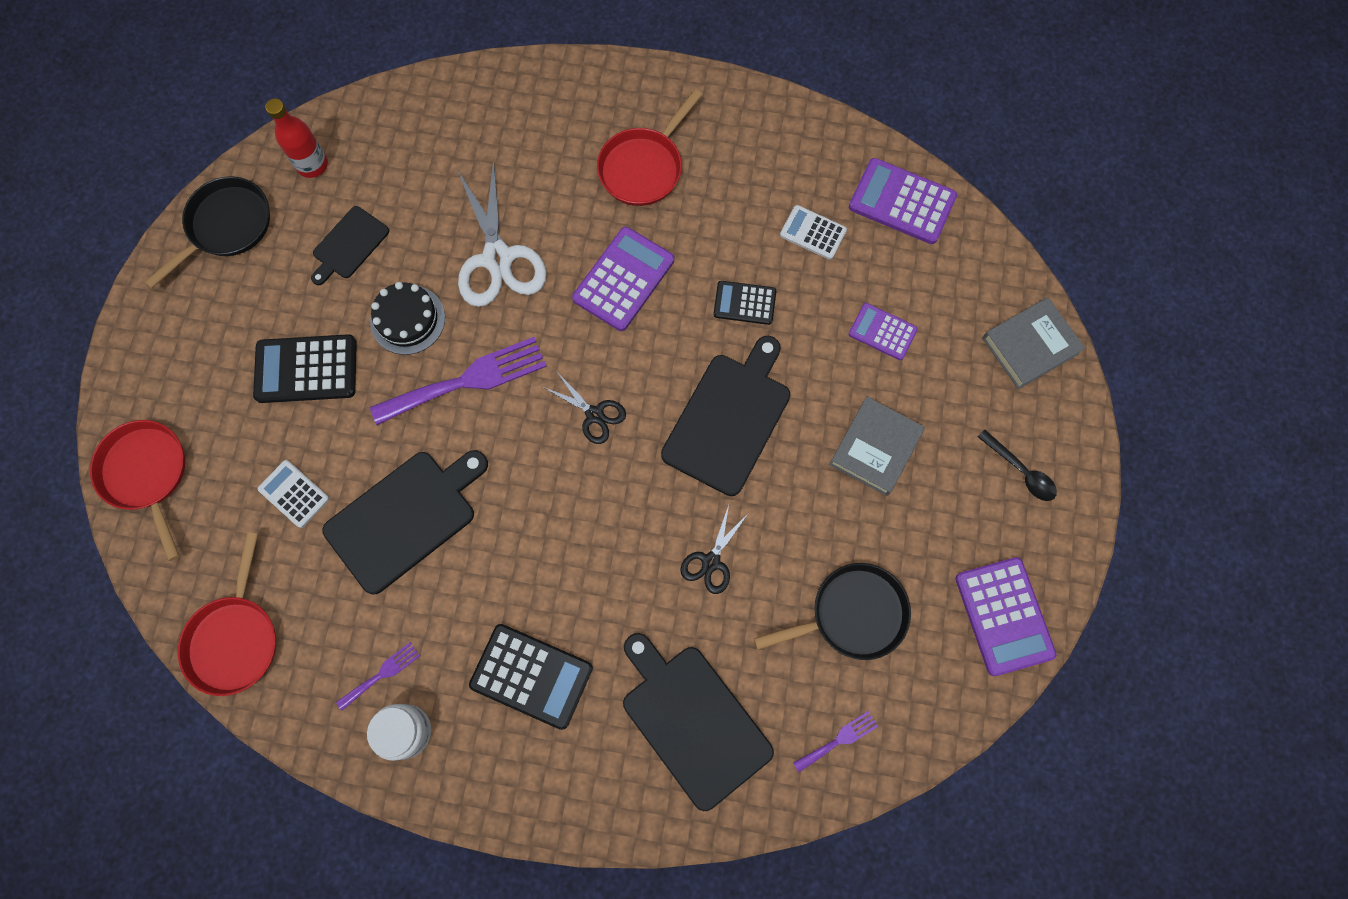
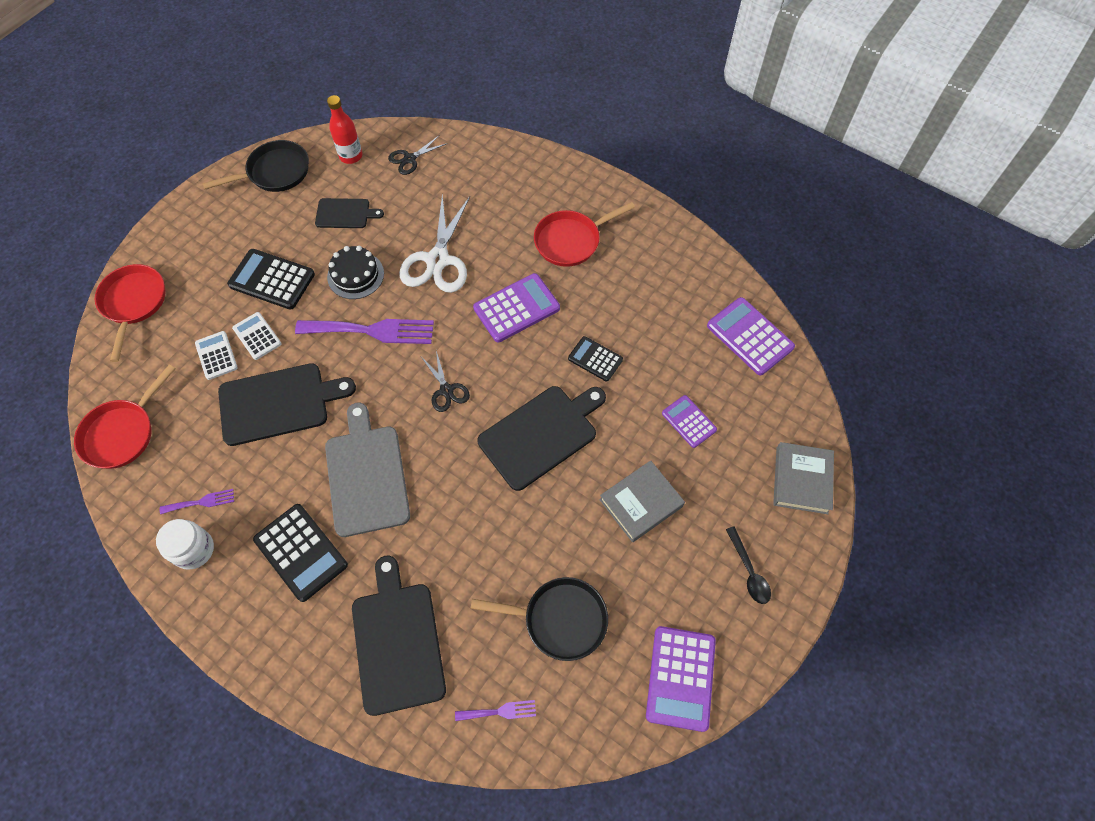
camera: 25 degrees right, 10 degrees down
black cutting board [311,206,389,285] -> black cutting board turned 150 degrees counterclockwise [315,198,384,228]
black scissors [681,505,748,594] -> black scissors moved to [388,136,448,175]
white calculator [780,205,847,260] -> white calculator moved to [232,312,281,360]
grey book [982,298,1085,389] -> grey book turned 75 degrees counterclockwise [773,442,834,514]
none -> grey cutting board [325,403,410,537]

